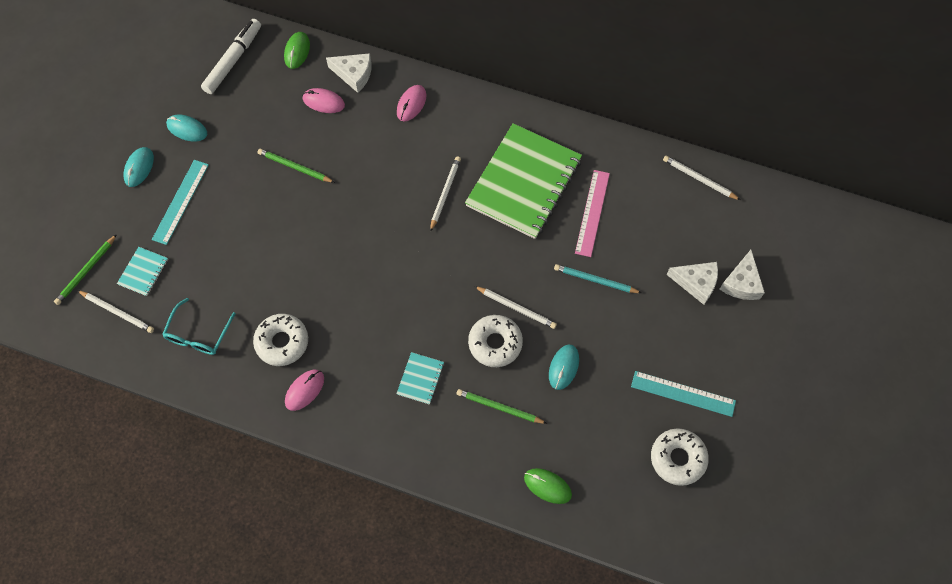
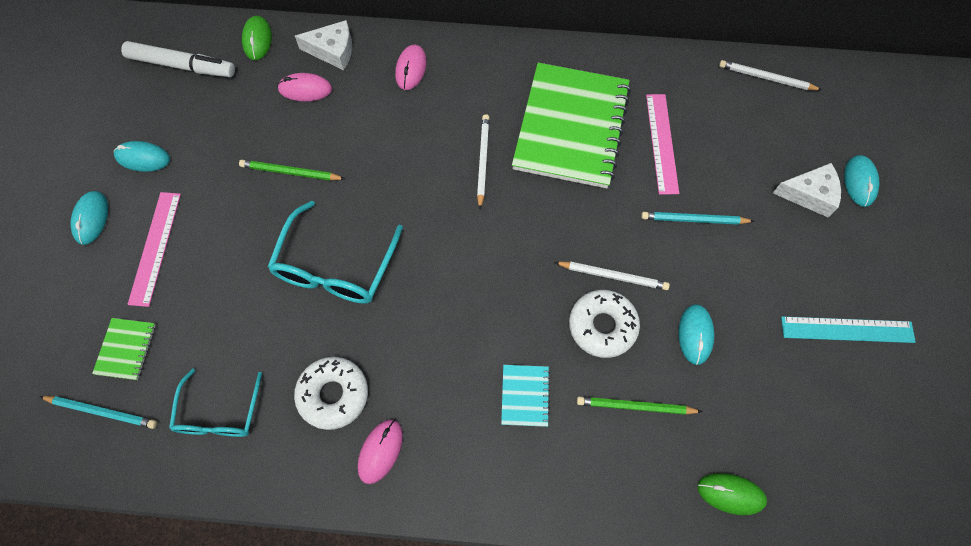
camera: 15 degrees left, 0 degrees up
green pencil [54,234,117,305] -> none
white pencil [77,290,154,333] -> turquoise pencil [40,396,157,429]
turquoise notebook [117,247,168,296] -> green notebook [92,318,155,380]
turquoise ruler [152,160,209,245] -> pink ruler [128,192,181,307]
white marker [201,19,261,94] -> white marker turned 90 degrees clockwise [121,41,235,77]
white donut [651,428,709,486] -> none
white cheese [719,250,765,300] -> turquoise mouse [844,155,879,207]
none -> turquoise glasses [268,201,403,304]

